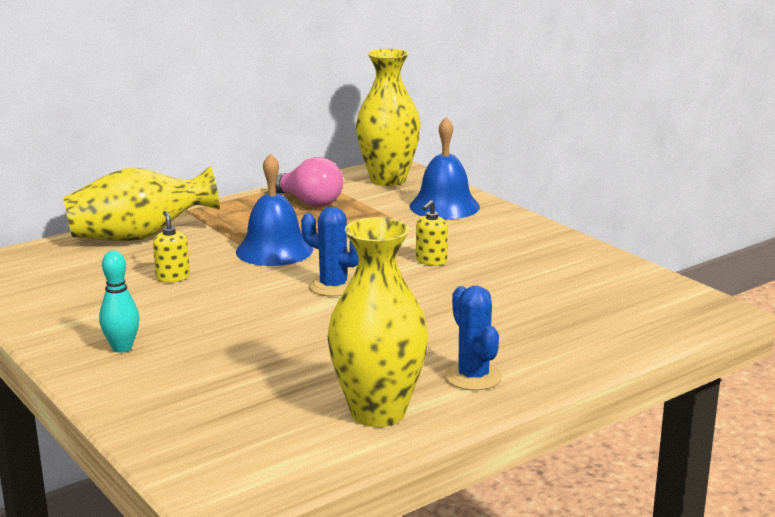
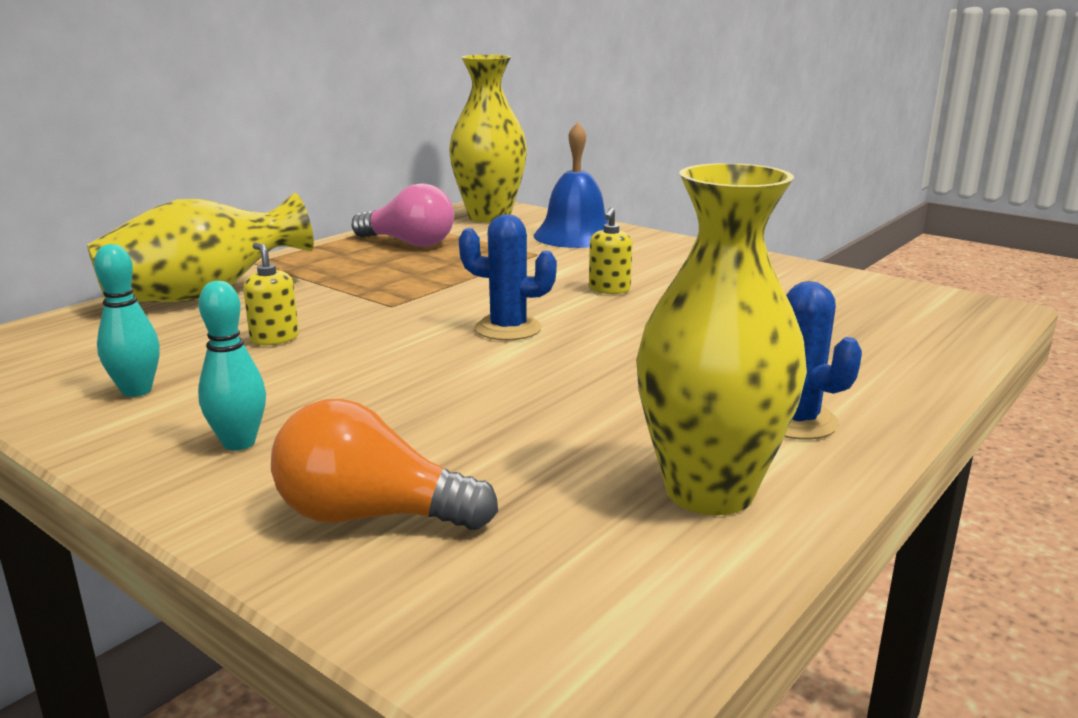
camera: 15 degrees left, 0 degrees up
blue bell [236,153,313,266] -> none
none -> turquoise bowling pin [94,244,160,397]
none -> orange light bulb [271,399,498,530]

